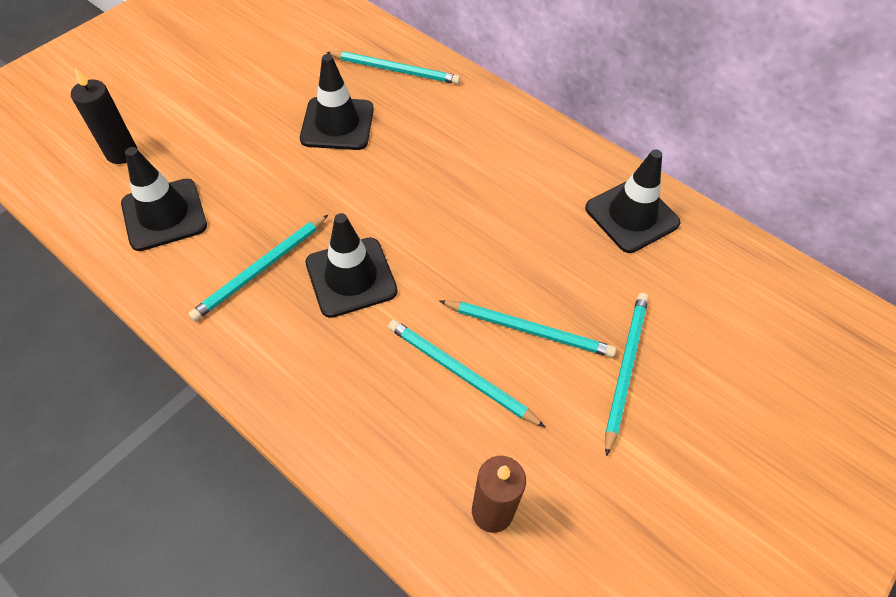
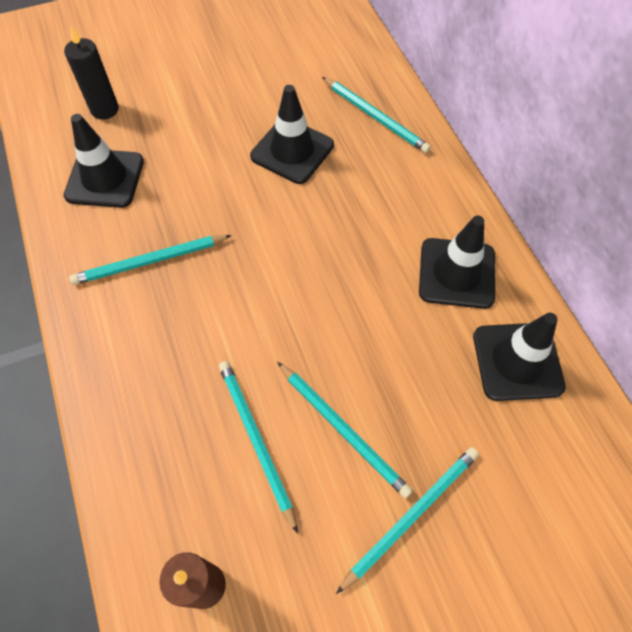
camera: 30 degrees right, 5 degrees up
black traffic cone [305,213,398,318] -> black traffic cone moved to [419,216,495,309]

